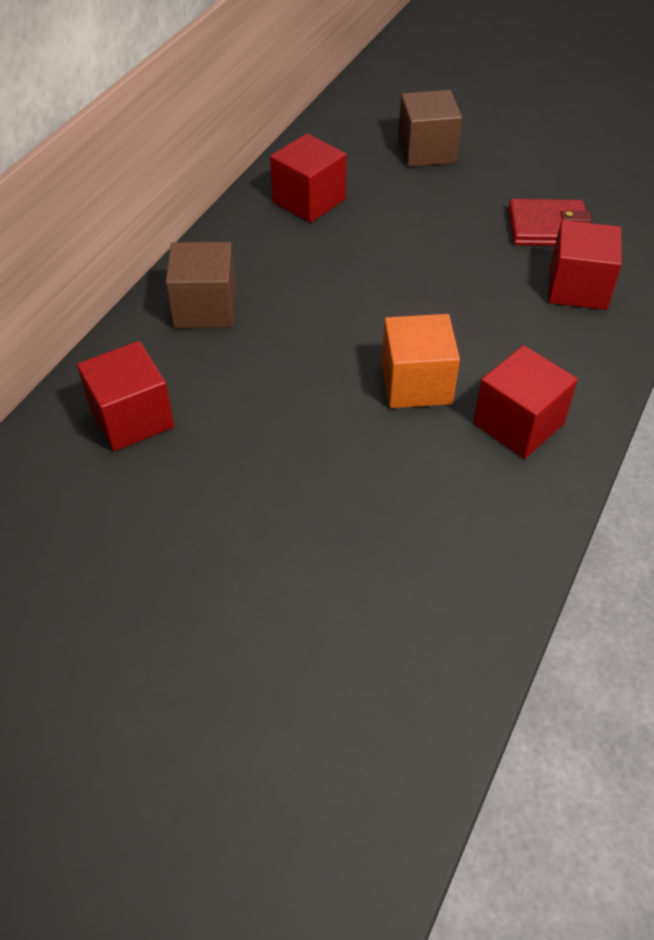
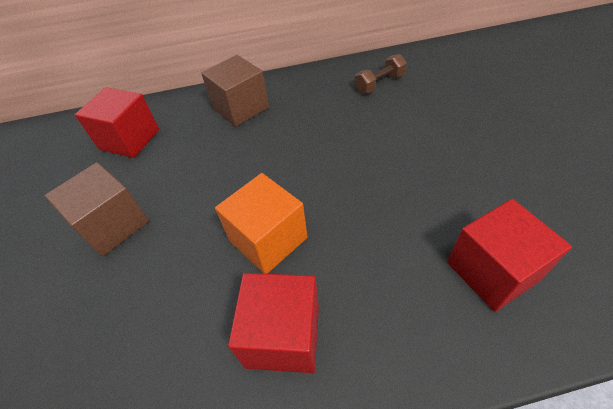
camera: 55 degrees right, 0 degrees up
red cube [270,133,347,223] -> brown dumbbell [355,54,407,94]
brown cube [398,90,462,167] -> brown cube moved to [45,162,149,256]
red wallet [508,199,592,246] -> none

